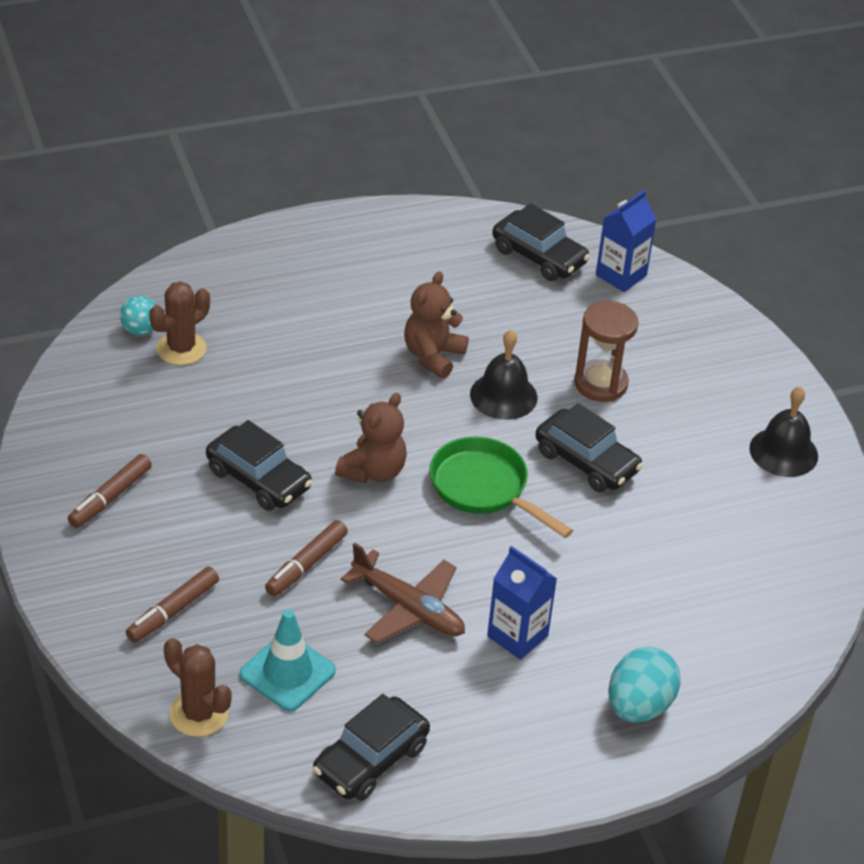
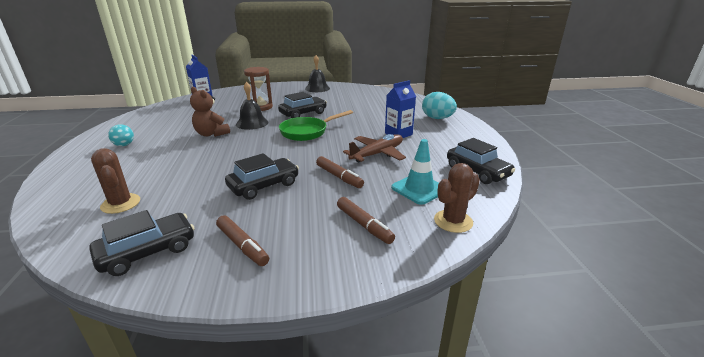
camera: 75 degrees left, 15 degrees down
turquoise ball [120,296,156,336] -> turquoise ball moved to [108,124,134,146]
brown teddy bear [335,393,407,484] -> none
black car [492,203,590,281] -> black car moved to [89,210,195,276]

